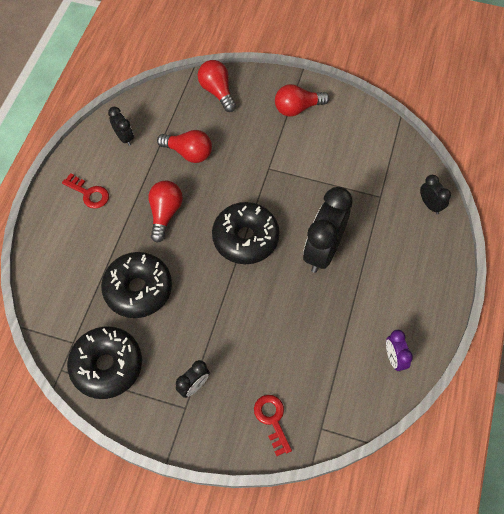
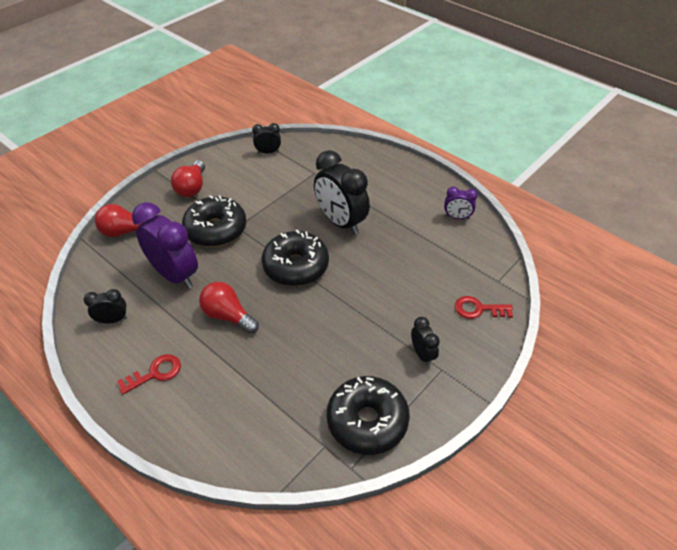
camera: 65 degrees left, 15 degrees down
black donut [101,252,172,318] -> black donut moved to [182,195,246,247]
red light bulb [157,130,212,163] -> purple clock [132,202,198,289]
black clock [420,175,451,214] -> black clock moved to [252,123,281,154]

